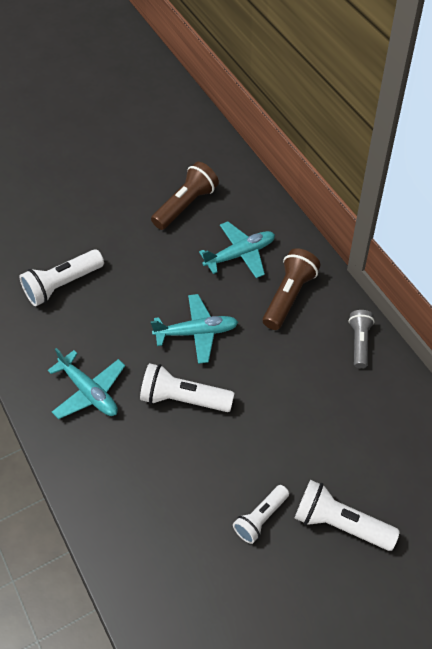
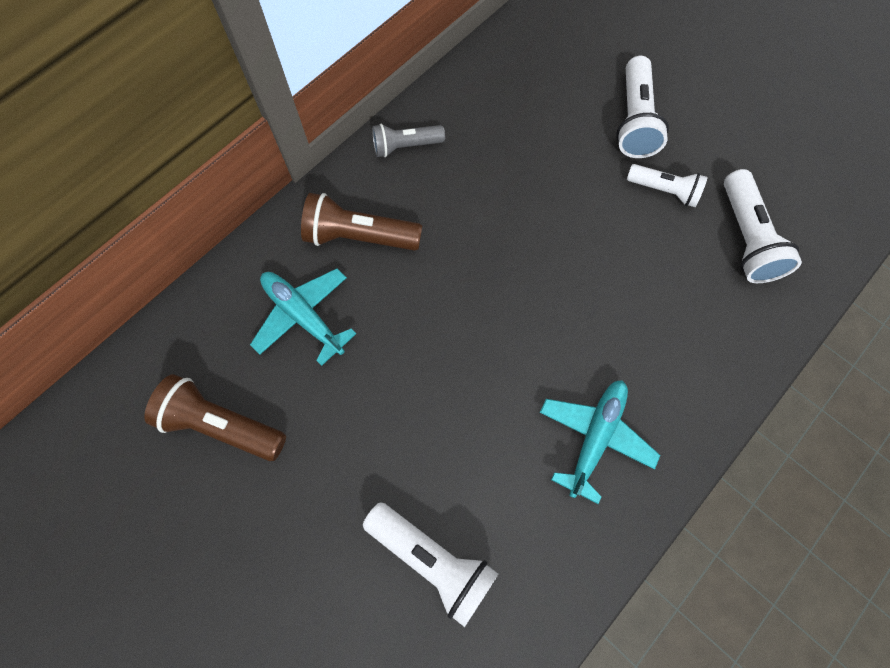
camera: 110 degrees left, 15 degrees up
white flashlight [140,363,234,412] -> white flashlight moved to [724,169,802,283]
turquoise plane [151,294,238,364] -> none

